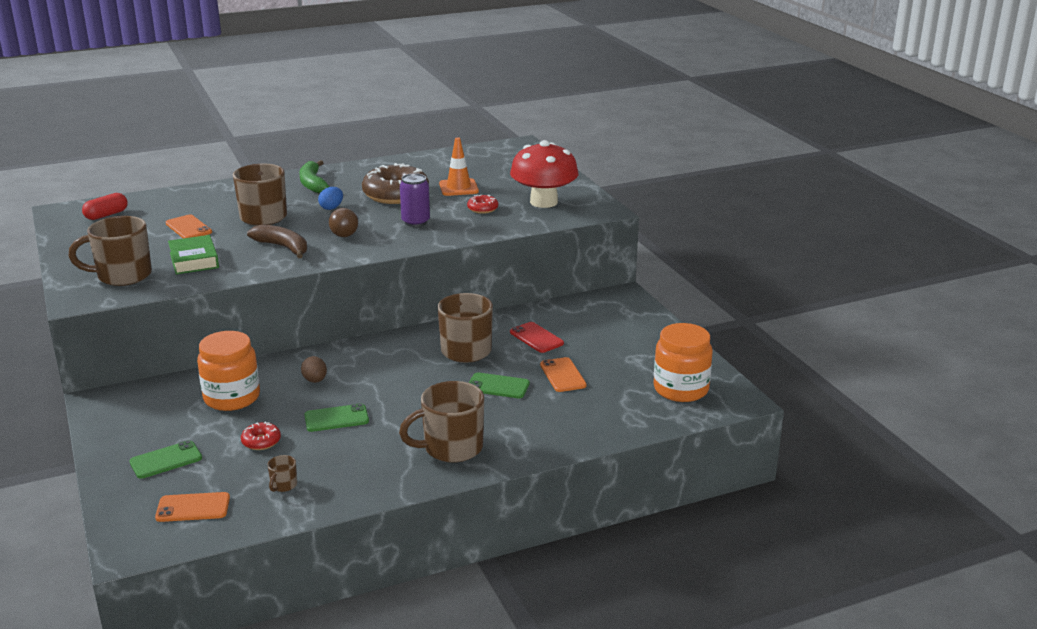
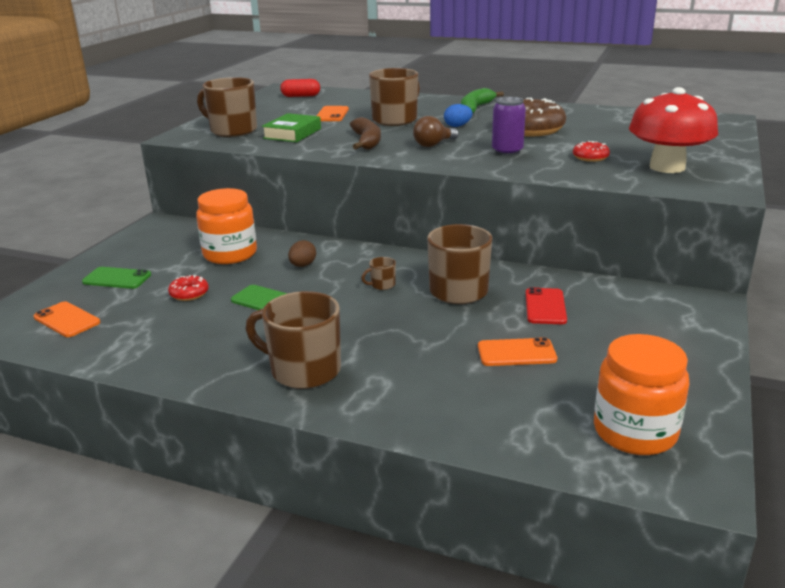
camera: 45 degrees right, 0 degrees up
brown mug [267,455,297,492] -> brown mug moved to [361,257,396,290]
orange traffic cone [439,137,479,196] -> none
green phone [469,372,530,398] -> none
orange phone [540,357,587,392] -> orange phone turned 60 degrees clockwise [478,337,557,366]

